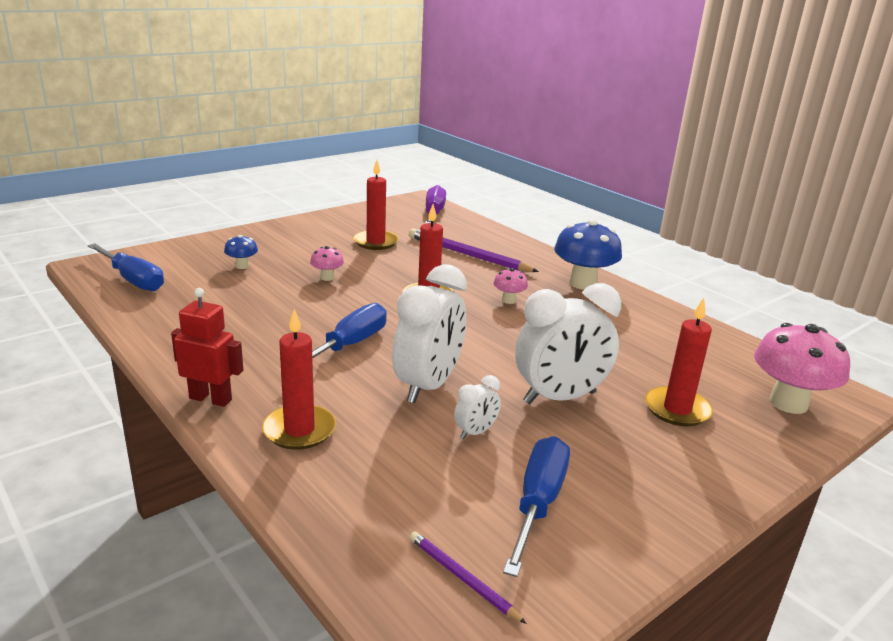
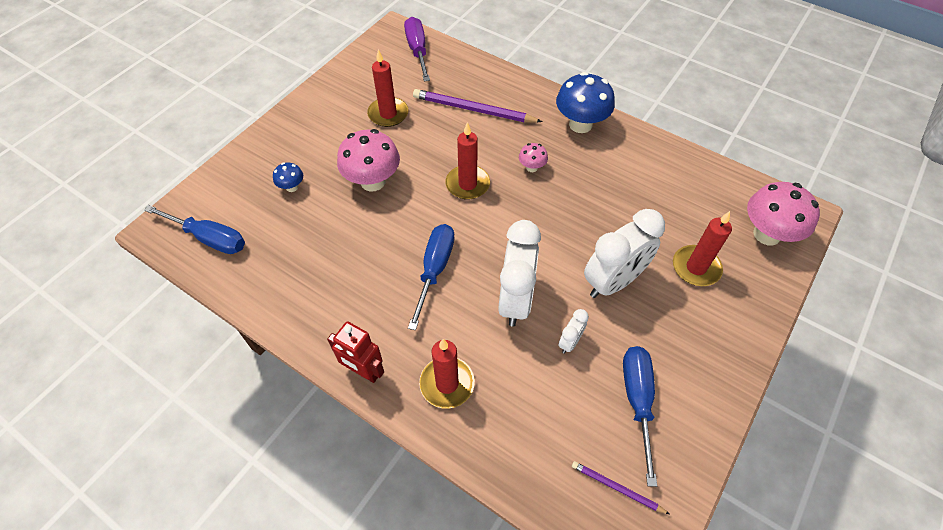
camera: 15 degrees left, 30 degrees up
red robot [171,288,243,407] -> red robot turned 150 degrees counterclockwise [327,321,384,383]
pink mushroom [310,246,344,281] -> pink mushroom [337,129,400,191], size x2.05

